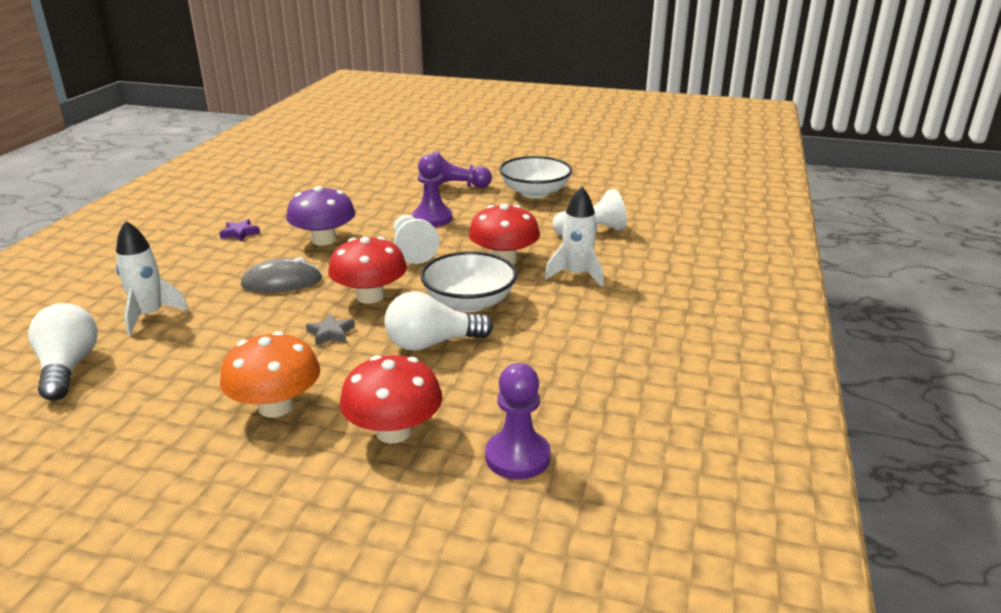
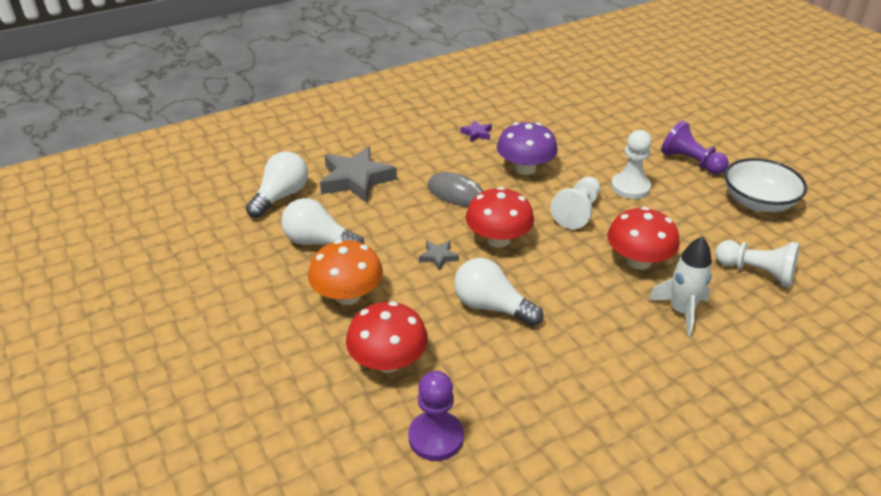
camera: 45 degrees right, 10 degrees up
white rocket [116,221,189,335] -> grey star [320,147,397,202]
purple pawn [412,154,452,227] -> white pawn [611,130,652,199]
white bowl [420,251,517,312] -> none
none -> white light bulb [281,198,365,245]

